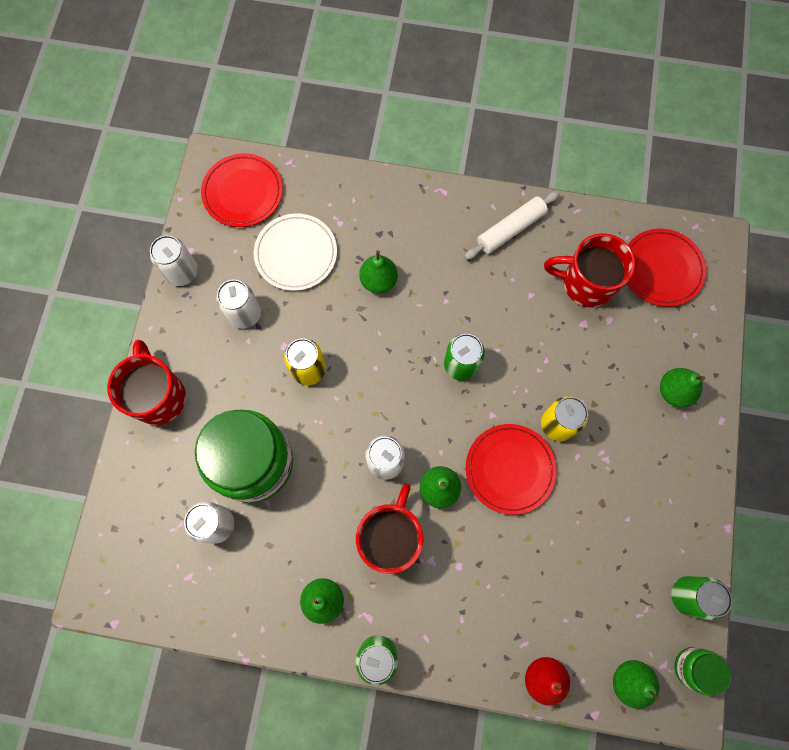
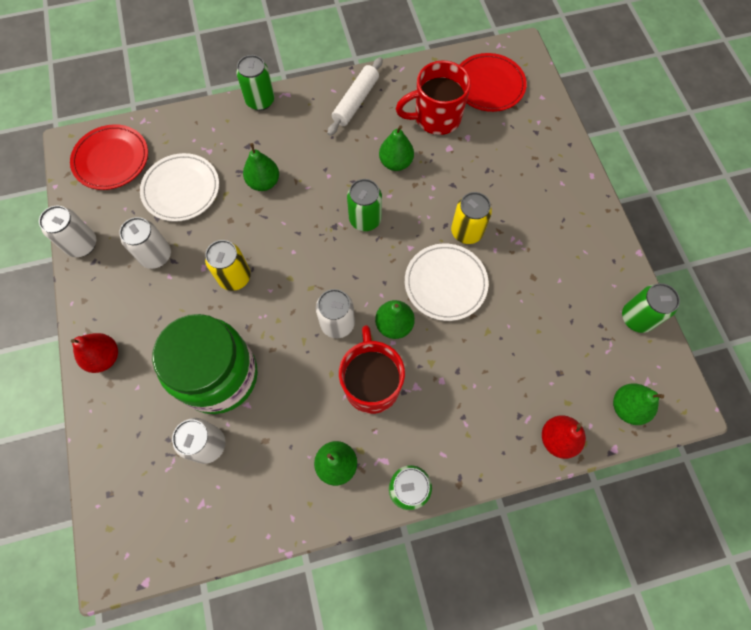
camera: 25 degrees left, 5 degrees down
red mug [107,340,186,425] -> red pear [71,333,118,373]
red plate [466,424,557,515] -> white plate [405,244,489,321]
green pear [660,368,705,408] -> green pear moved to [379,125,414,171]
green jar [674,647,731,696] -> none
none -> green can [236,55,275,111]

